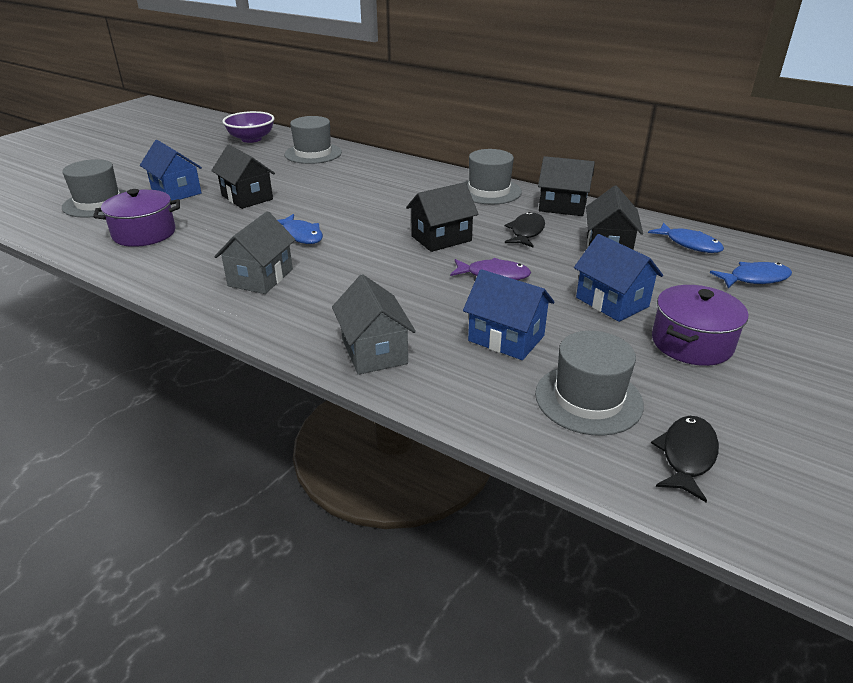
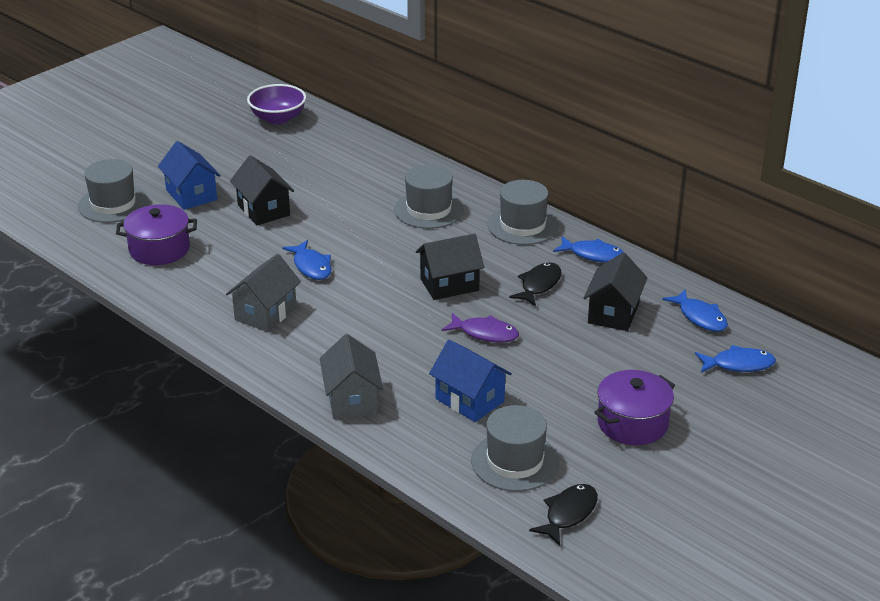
camera: 10 degrees right, 0 degrees up
grey hat [284,116,342,164] -> grey hat moved to [394,165,464,229]
black house [538,156,595,216] -> blue fish [553,236,623,263]
blue house [574,234,663,322] -> none

